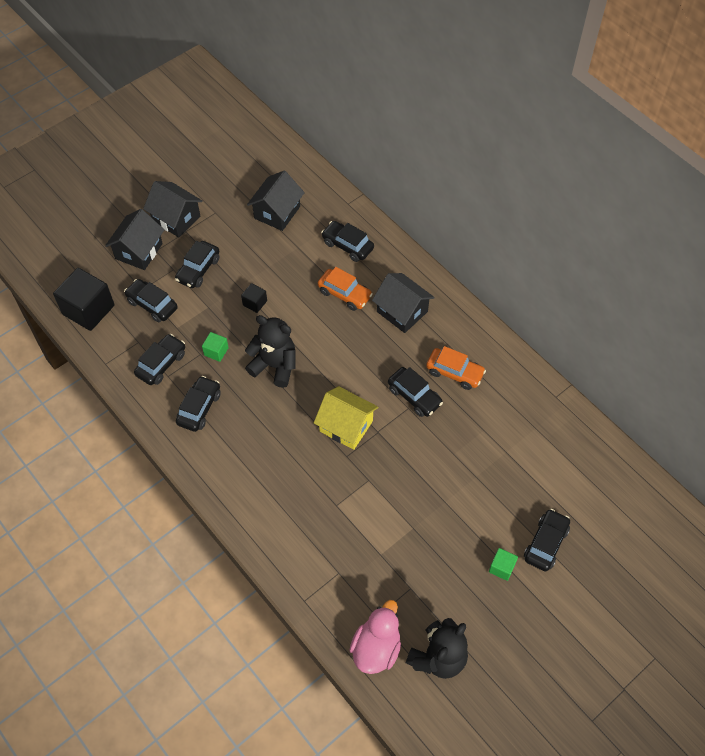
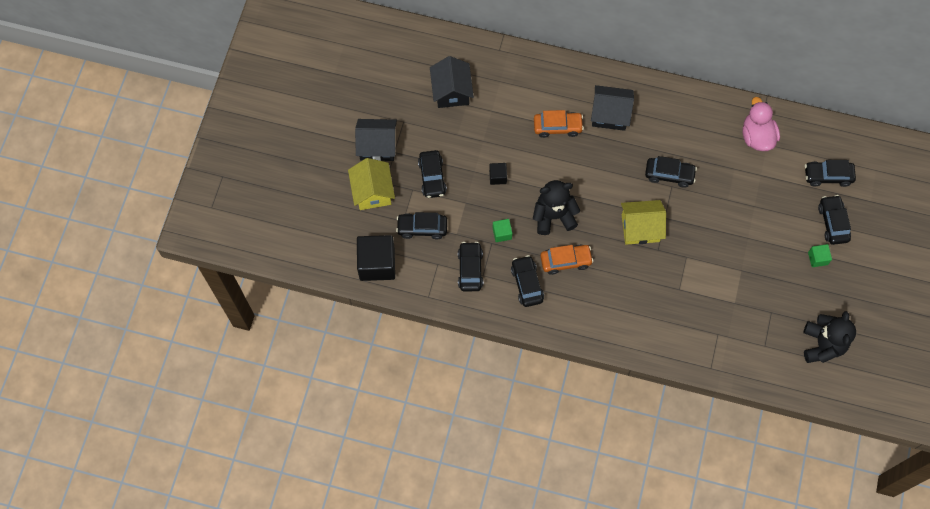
camera: 35 degrees left, 10 degrees up
black house [105,209,164,270] -> yellow house [348,158,395,210]
black car [321,221,374,262] -> black car moved to [805,160,856,187]
pink duck [349,600,401,674] -> pink duck moved to [743,97,780,151]
orange car [426,346,486,390] -> orange car moved to [540,245,594,275]

